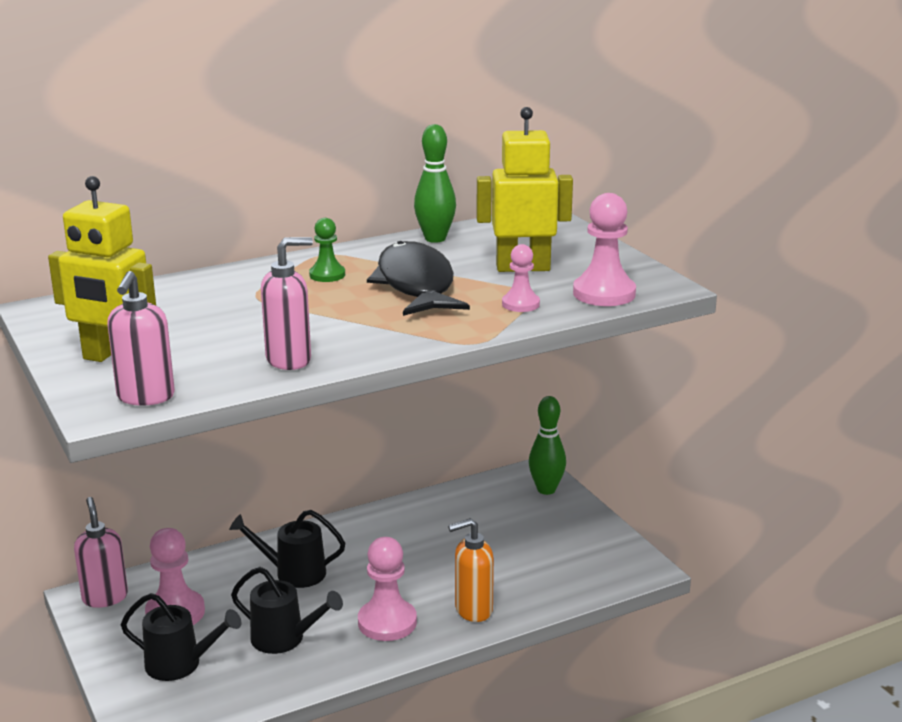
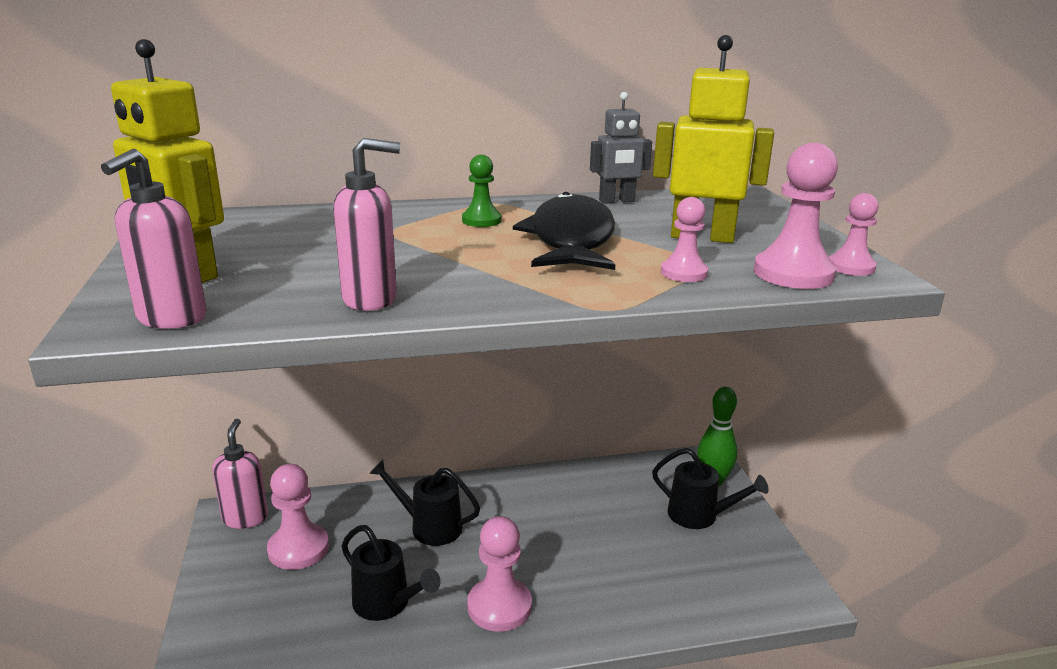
camera: 15 degrees right, 0 degrees up
black watering can [121,593,242,681] -> black watering can moved to [652,448,769,529]
green bowling pin [414,124,456,243] -> grey robot [590,92,652,204]
orange soap dispenser [448,518,494,622] -> none
none -> pink pawn [829,193,879,276]

